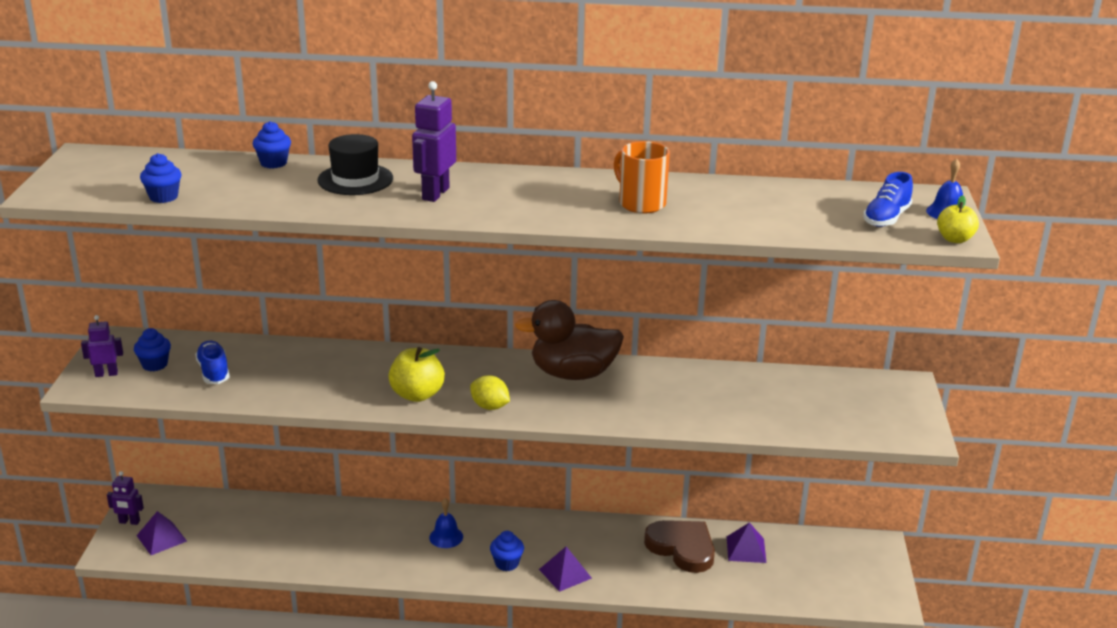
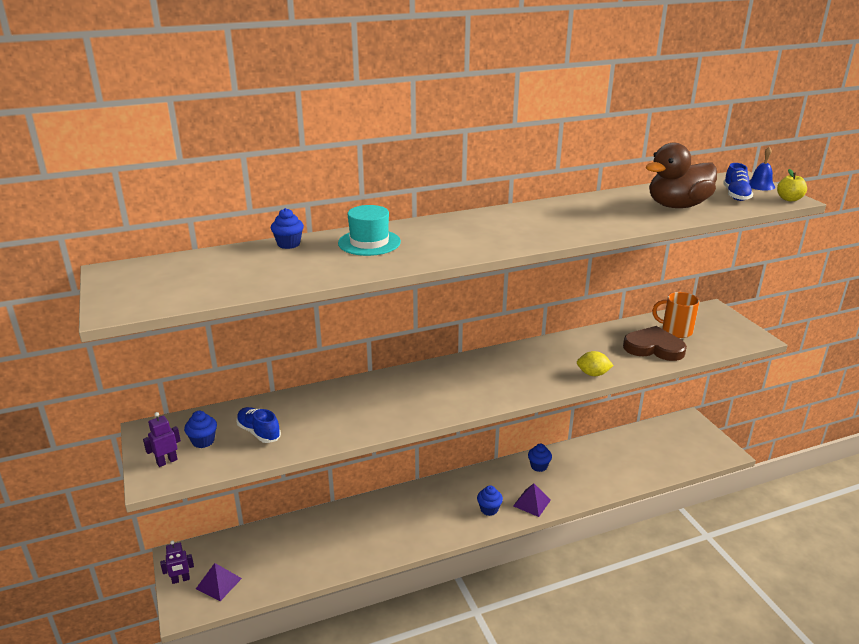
camera: 25 degrees left, 0 degrees up
blue cupcake [140,153,181,203] -> blue cupcake moved to [528,444,552,472]
black hat [318,134,393,195] -> turquoise hat [338,205,401,256]
yellow apple [388,347,445,402] -> none
purple robot [412,81,456,202] -> none
blue bell [429,498,463,548] -> none
yellow lemon [470,376,510,410] -> yellow lemon moved to [577,351,614,376]
brown duck [515,300,624,380] -> brown duck moved to [646,143,717,208]
orange mug [614,141,670,213] -> orange mug moved to [652,292,699,338]
brown heart [644,520,715,573] -> brown heart moved to [623,326,687,361]
purple pyramid [727,522,767,563] -> none

